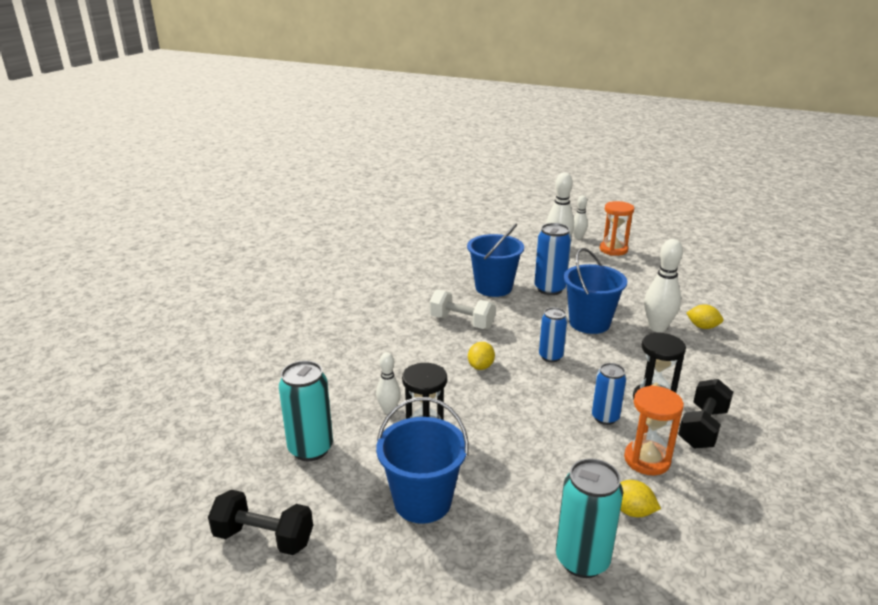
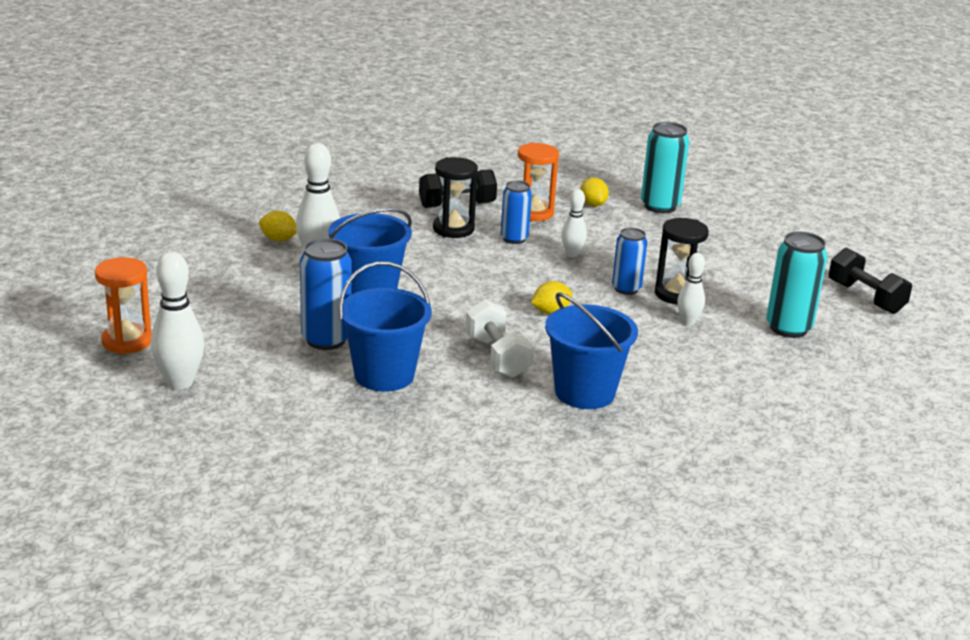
camera: 140 degrees left, 0 degrees up
blue bucket [376,397,469,524] -> blue bucket moved to [545,292,638,409]
blue can [539,307,568,362] -> blue can moved to [612,228,647,295]
white bowling pin [573,195,588,239] -> white bowling pin moved to [561,189,587,257]
yellow lemon [686,304,723,329] -> yellow lemon turned 45 degrees counterclockwise [259,211,297,241]

